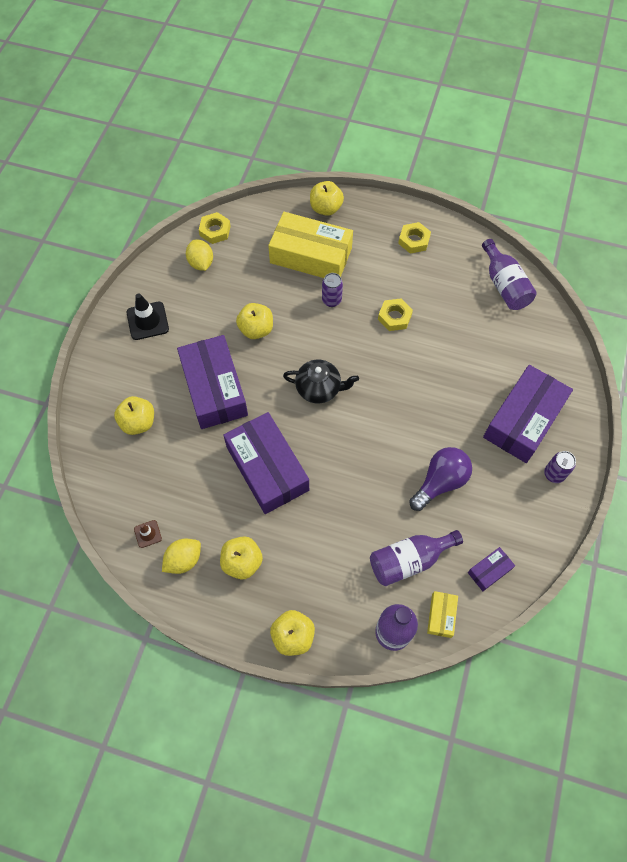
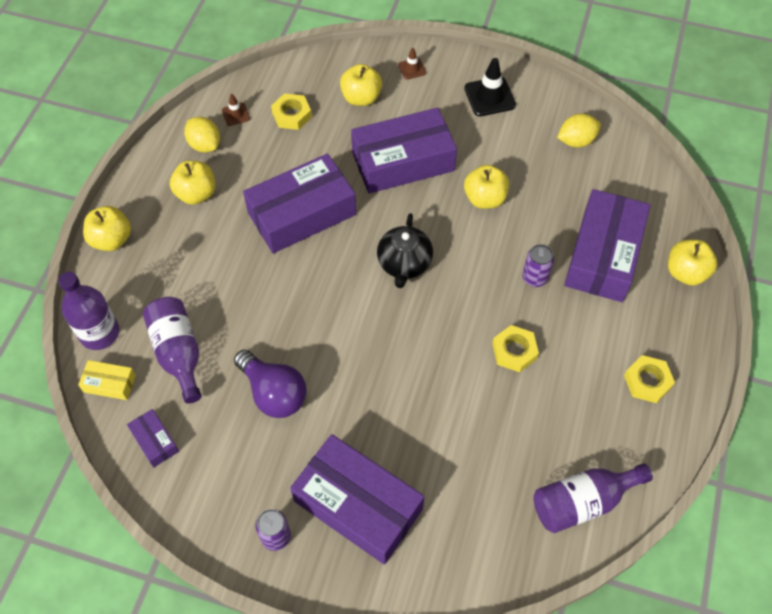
camera: 90 degrees right, 5 degrees down
yellow nut [199,212,231,244] -> yellow nut moved to [271,93,312,130]
yellow box [268,212,353,278] -> purple box [564,189,650,302]
none -> brown traffic cone [398,48,426,80]

